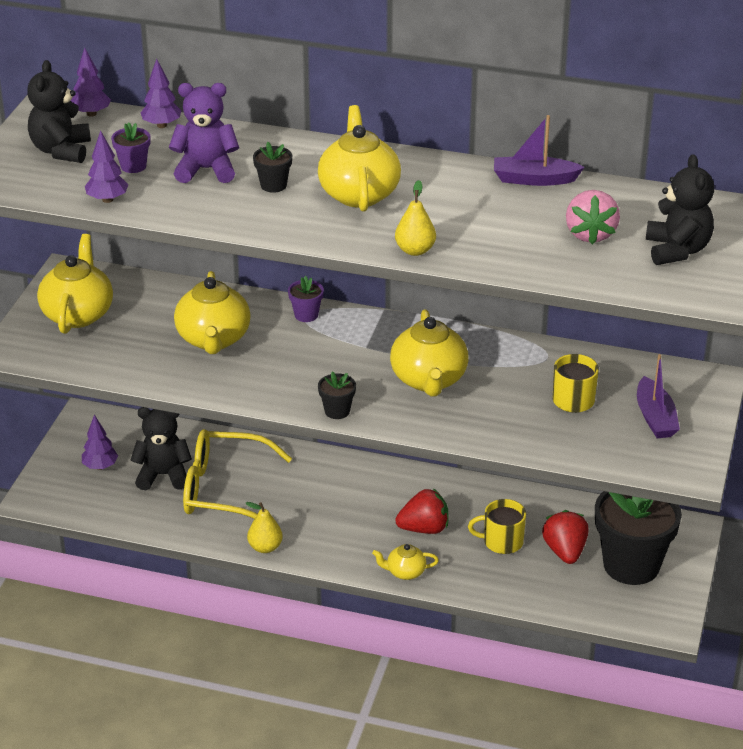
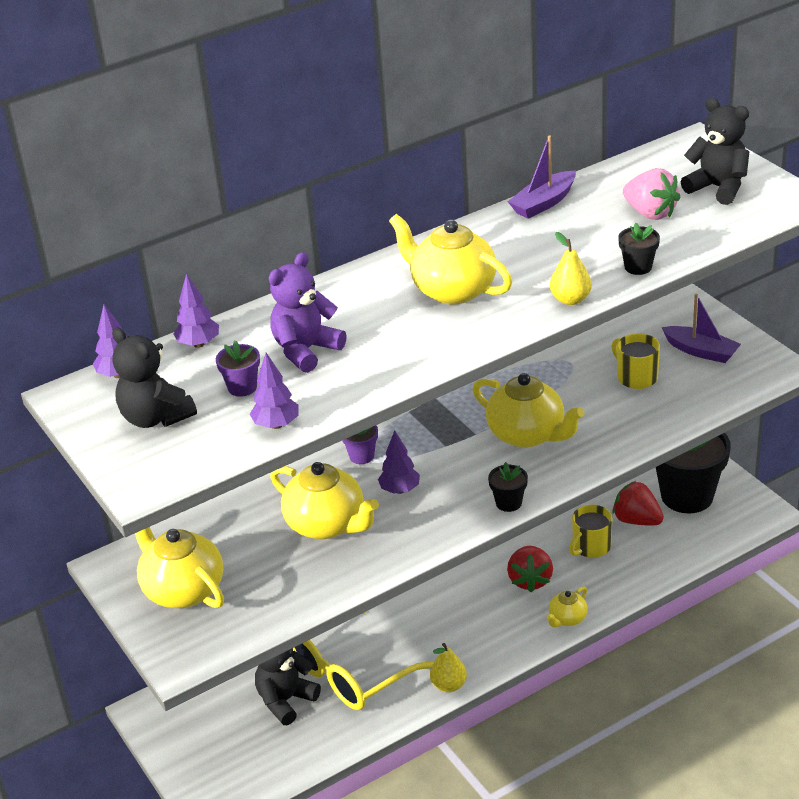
camera: 45 degrees left, 0 degrees up
purple tree [82,415,118,470] -> purple tree moved to [378,431,420,494]
black flower pot [253,142,292,193] -> black flower pot moved to [618,223,660,275]
red strawberry [395,488,449,534] -> red strawberry turned 150 degrees clockwise [507,546,553,592]

